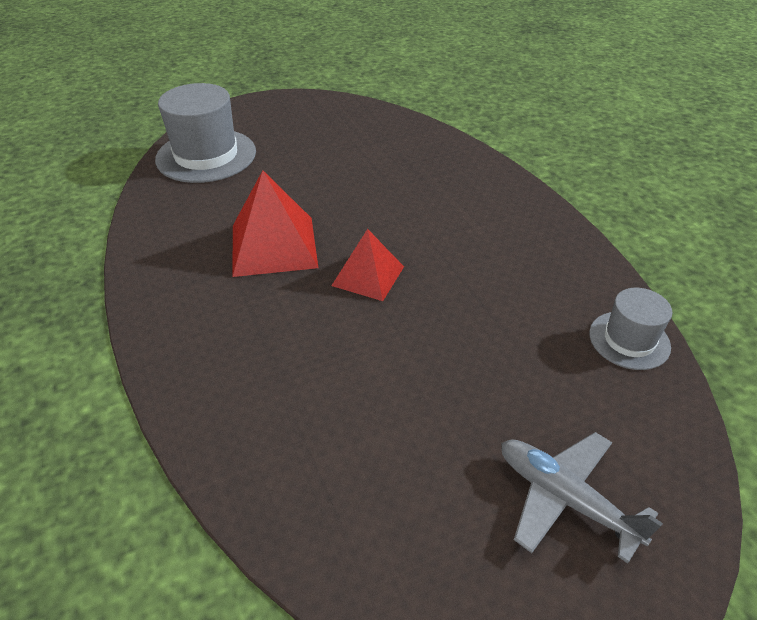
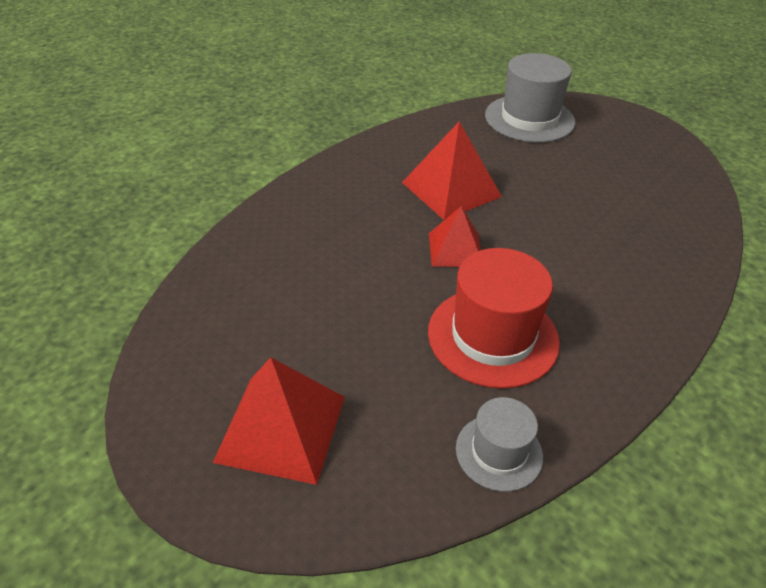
camera: 65 degrees right, 0 degrees up
grey plane [501,432,663,564] -> red pyramid [213,357,345,485]
none -> red hat [428,248,560,389]

